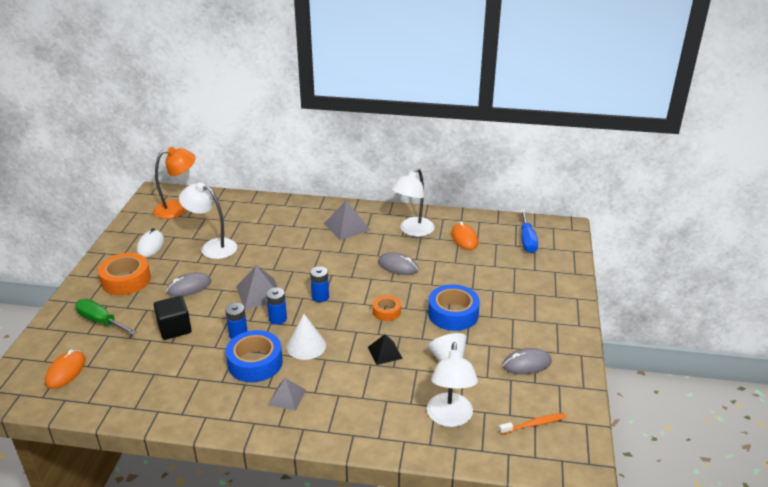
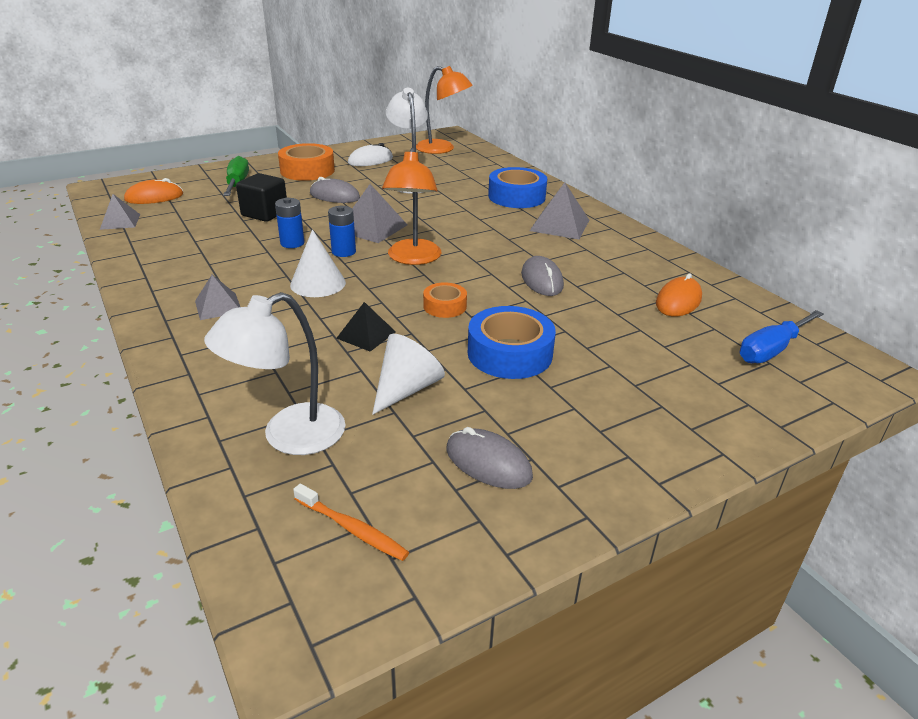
camera: 50 degrees right, 0 degrees up
blue tape [226,330,283,382] -> blue tape moved to [488,167,547,208]
blue battery [310,266,329,302] -> orange lamp [382,148,441,265]
white lamp [392,168,435,237] -> none
none -> grey pyramid [100,194,140,230]

